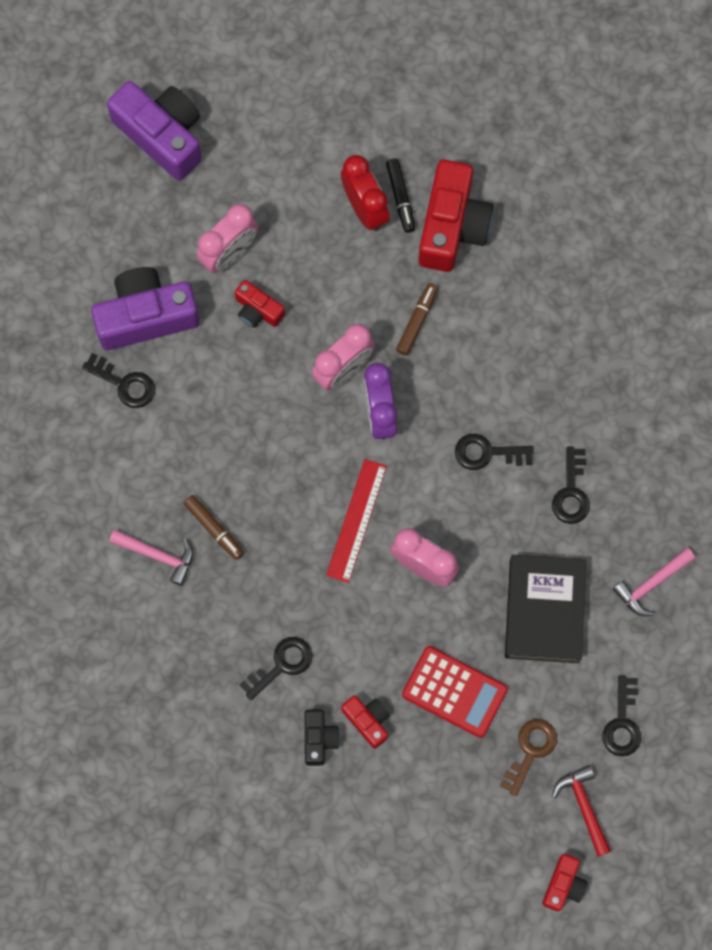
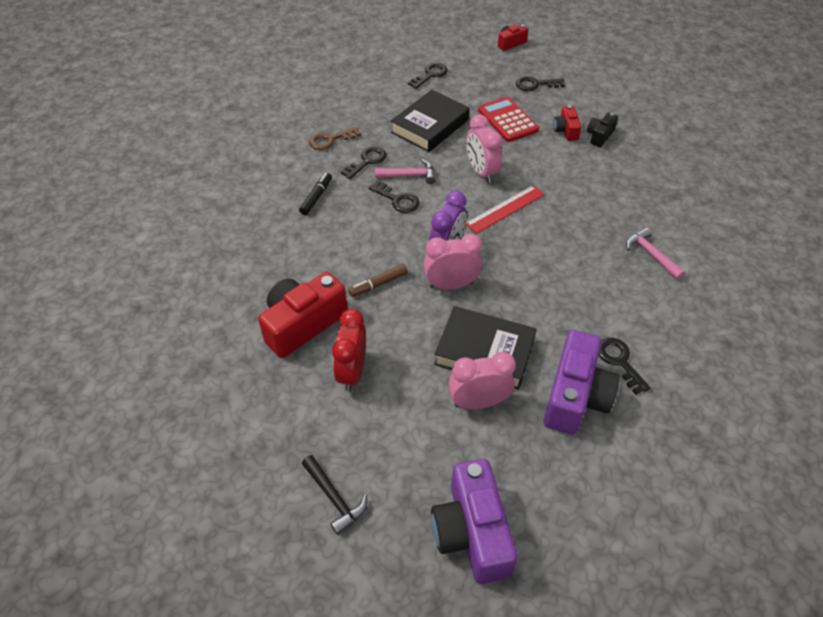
camera: 145 degrees left, 25 degrees down
purple camera [91,267,200,350] -> purple camera turned 90 degrees counterclockwise [544,330,620,435]
brown marker [183,495,244,560] -> none
red camera [235,280,285,328] -> black book [434,306,537,390]
black key [239,637,312,700] -> black key moved to [516,76,565,91]
black marker [386,159,415,233] -> black marker moved to [299,173,332,215]
brown key [500,719,557,796] -> brown key moved to [309,127,361,150]
red hammer [552,765,611,857] -> none
pink hammer [613,548,695,616] -> pink hammer moved to [375,159,436,184]
none -> black hammer [302,455,367,535]

